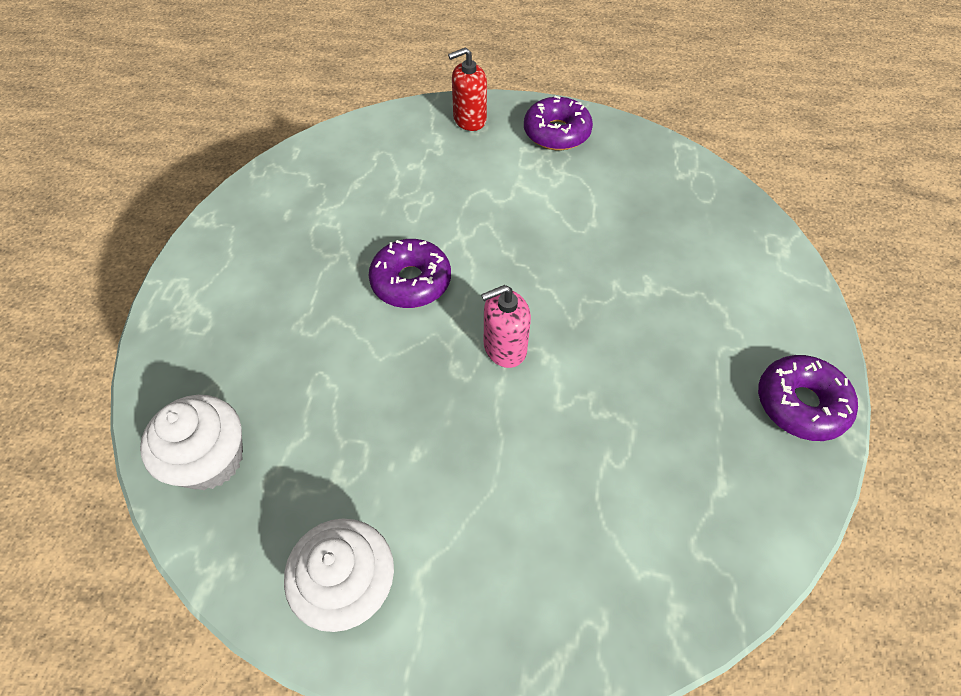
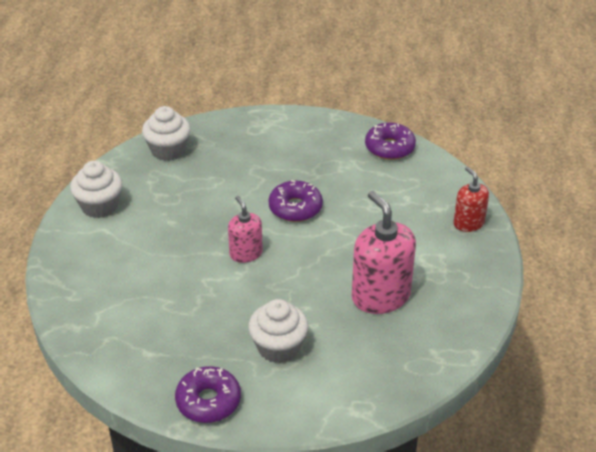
camera: 85 degrees right, 15 degrees down
purple donut [524,96,593,150] -> purple donut moved to [365,122,416,160]
none -> white cupcake [249,299,308,363]
none -> pink soap dispenser [352,191,416,314]

